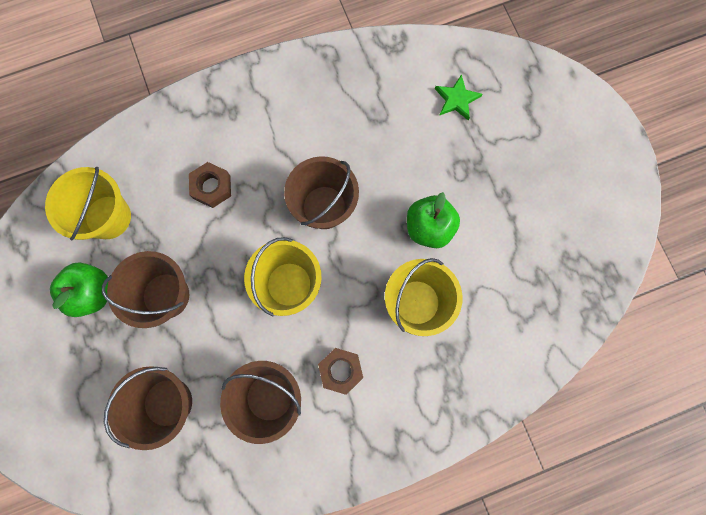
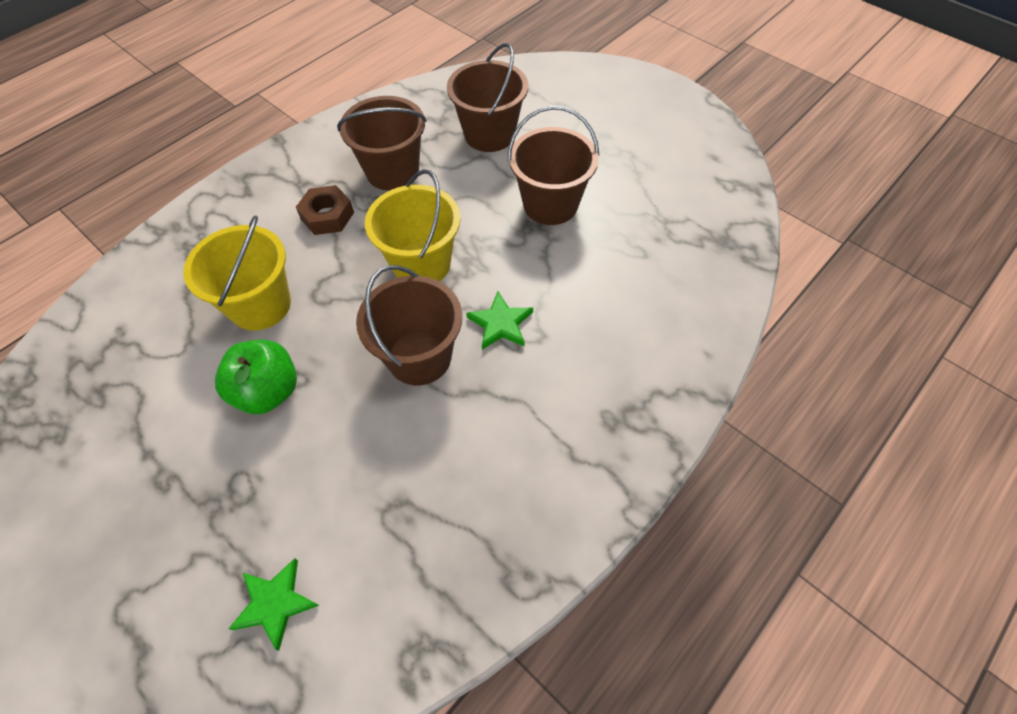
camera: 155 degrees right, 20 degrees down
yellow bucket [45,167,131,240] -> none
green apple [50,263,109,317] -> none
brown nut [189,162,231,208] -> none
none -> green star [466,292,533,350]

